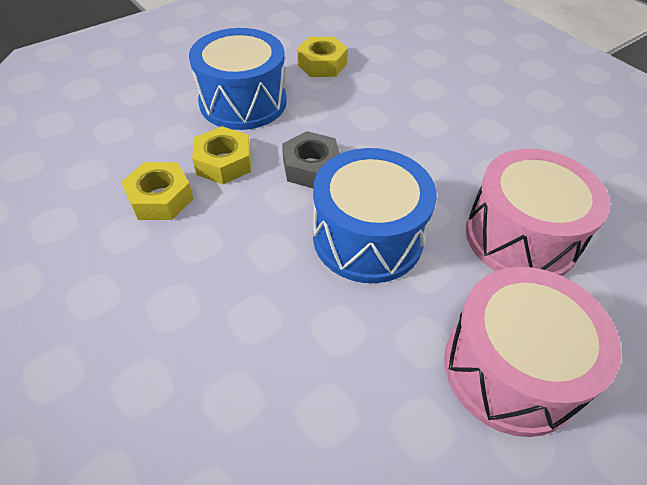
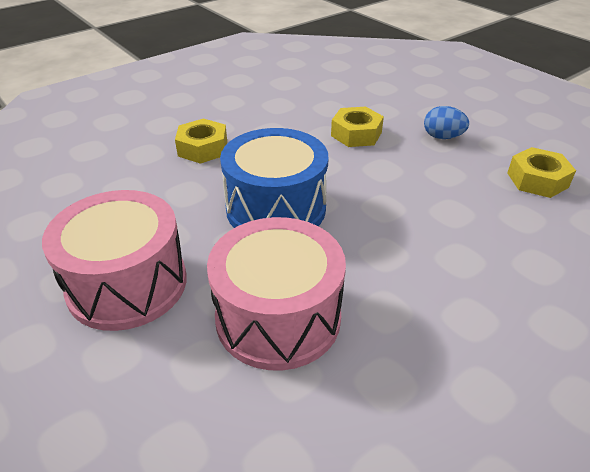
camera: 90 degrees right, 10 degrees down
yellow nut [121,162,194,220] -> yellow nut moved to [175,118,227,164]
blue drum [189,28,287,130] -> blue egg [424,106,469,139]
grey nut [282,131,340,188] -> none

